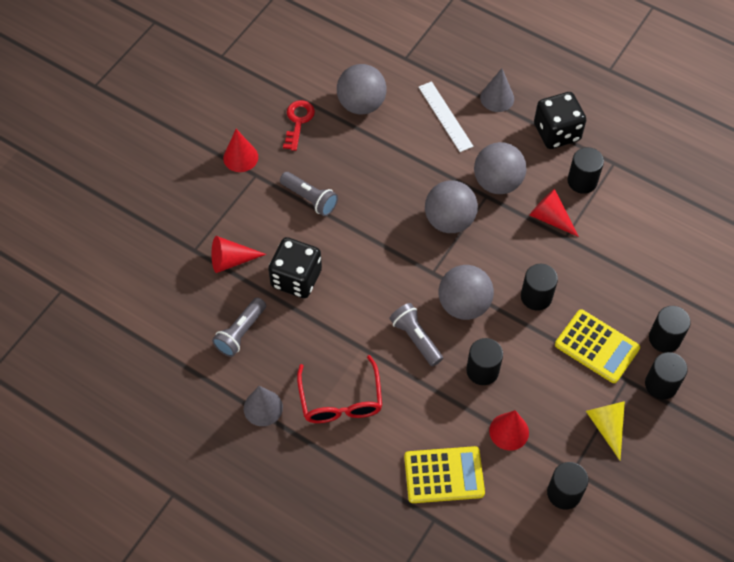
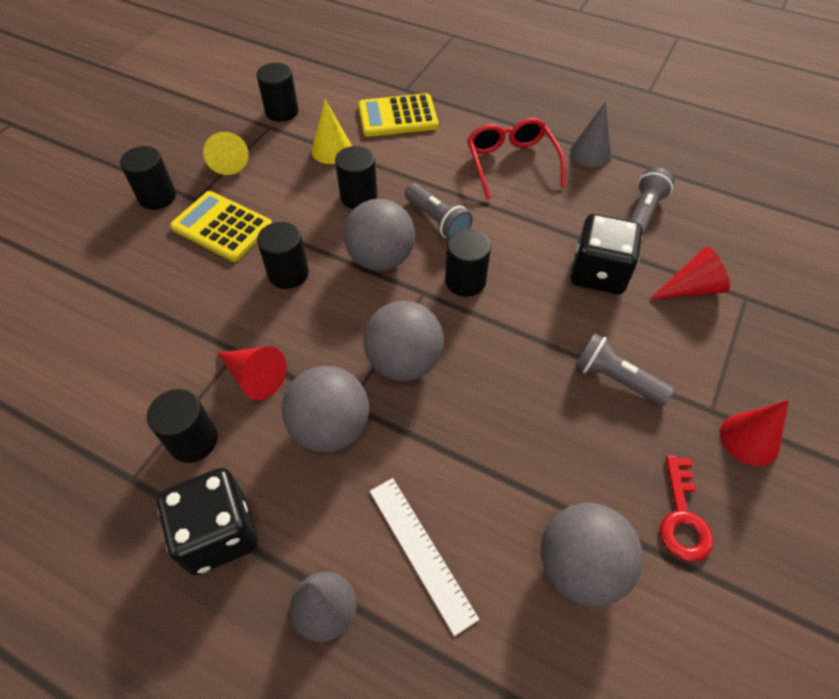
camera: 175 degrees right, 5 degrees down
red cone [489,410,529,451] -> yellow cone [312,100,352,164]
black cylinder [649,306,691,353] -> black cylinder moved to [445,229,491,297]

